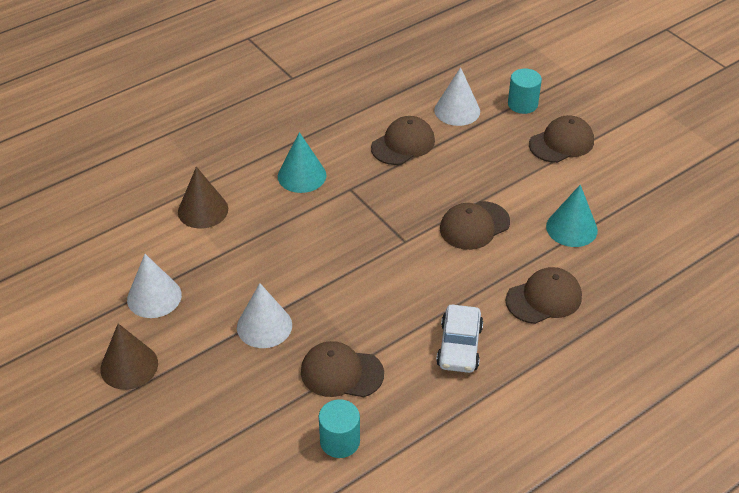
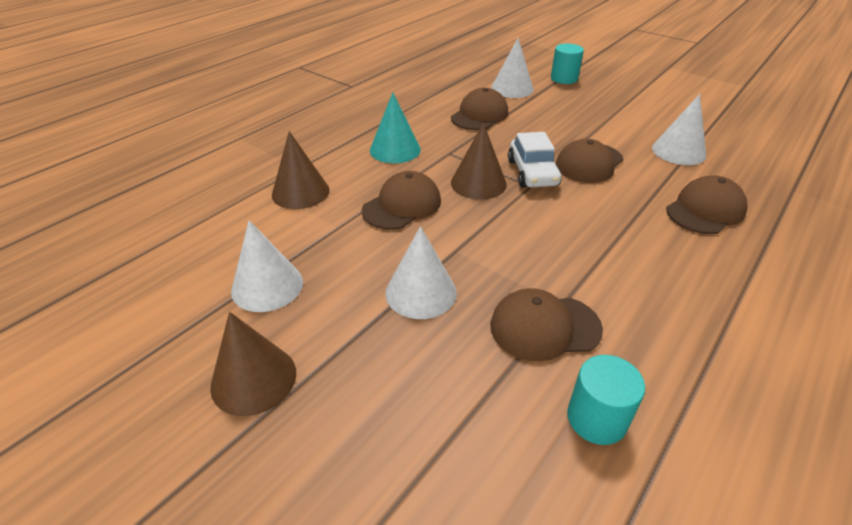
camera: 15 degrees left, 5 degrees down
white car [436,305,483,373] -> white car moved to [508,132,562,188]
brown cap [529,115,594,163] -> brown cap moved to [362,171,441,230]
turquoise cone [546,185,598,247] -> white cone [652,94,706,165]
none -> brown cone [451,123,507,199]

